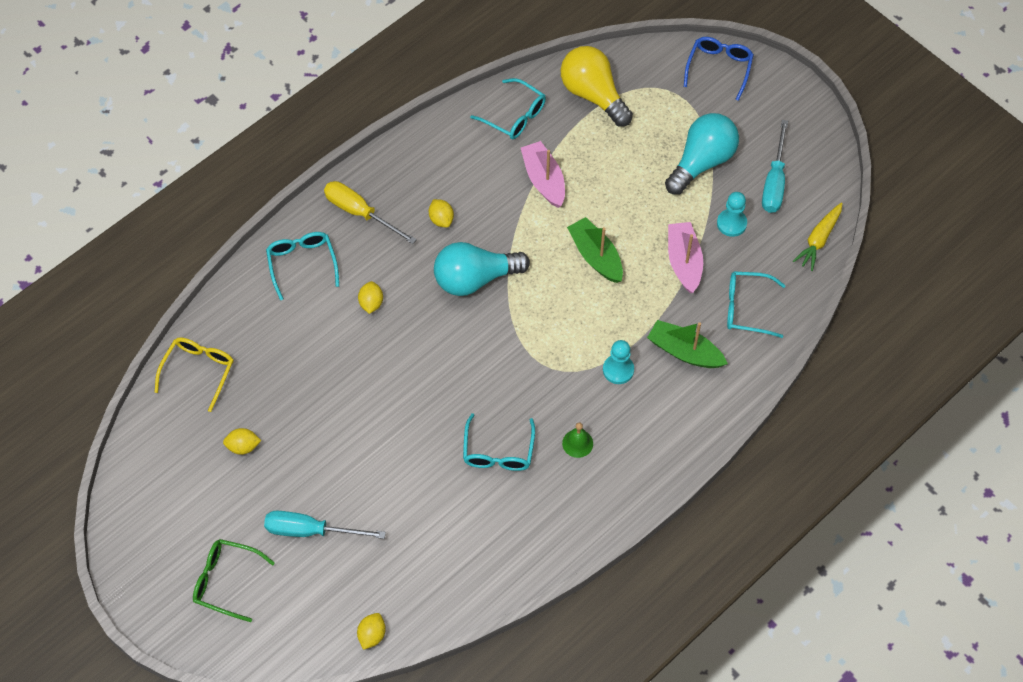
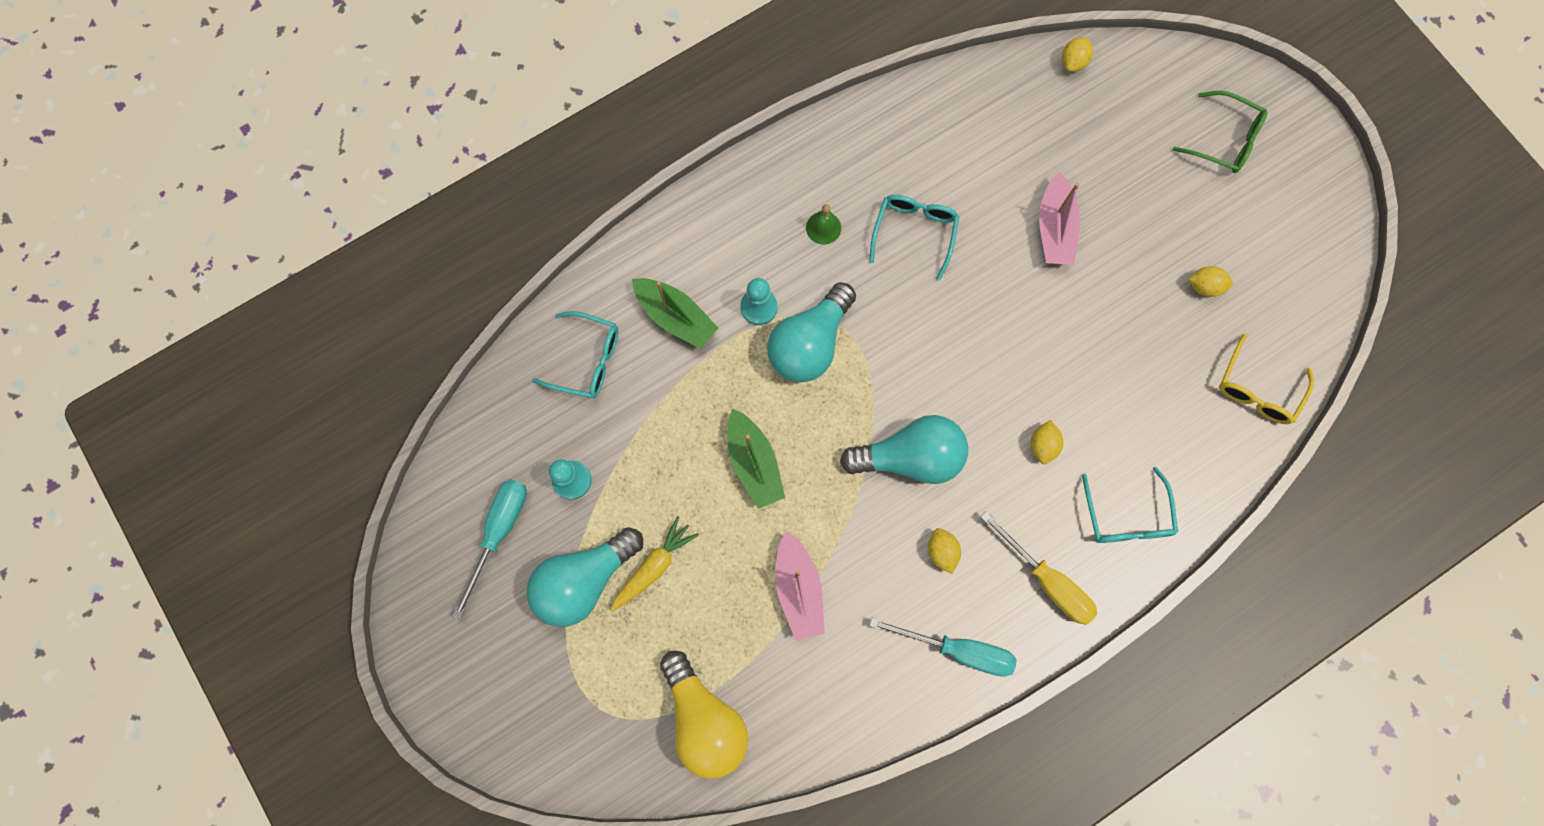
camera: 170 degrees left, 15 degrees up
turquoise screwdriver [264,511,386,539] -> turquoise screwdriver moved to [869,618,1017,677]
turquoise glasses [470,78,546,139] -> none
pink boat [668,222,703,293] -> pink boat moved to [1039,172,1080,265]
blue glasses [684,37,754,101] -> none
yellow carrot [793,203,843,271] -> yellow carrot moved to [610,516,699,612]
none -> turquoise light bulb [767,282,856,382]

